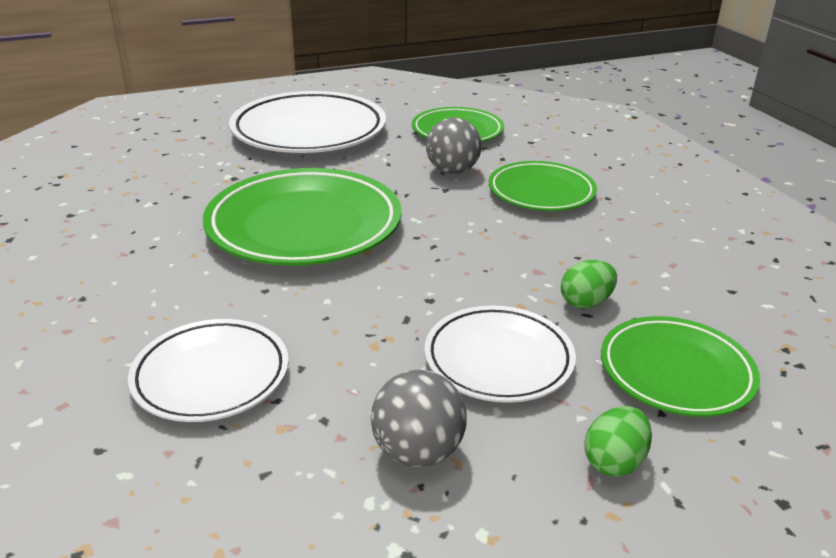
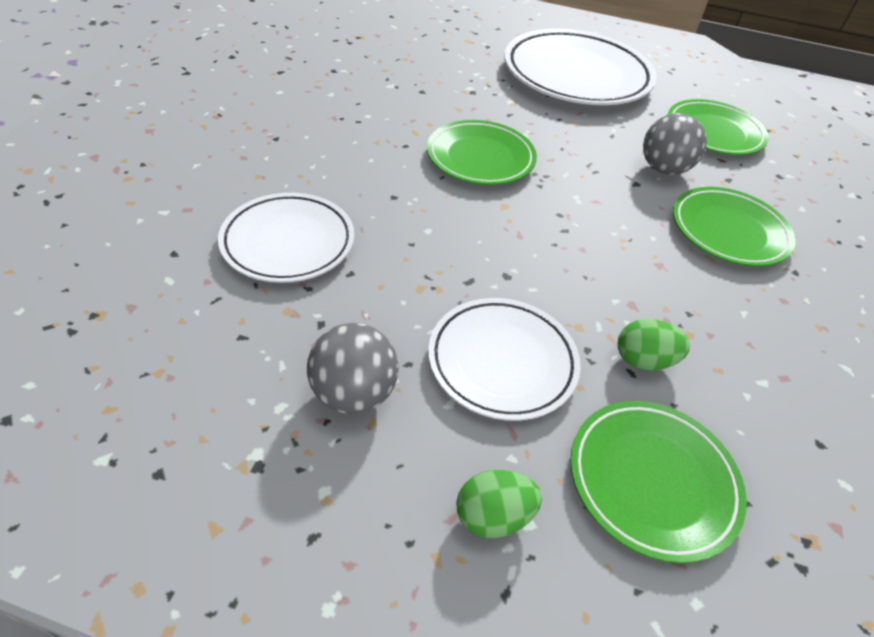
camera: 35 degrees right, 15 degrees up
green plate [203,168,402,266] -> green plate [427,120,537,185], size x0.60

